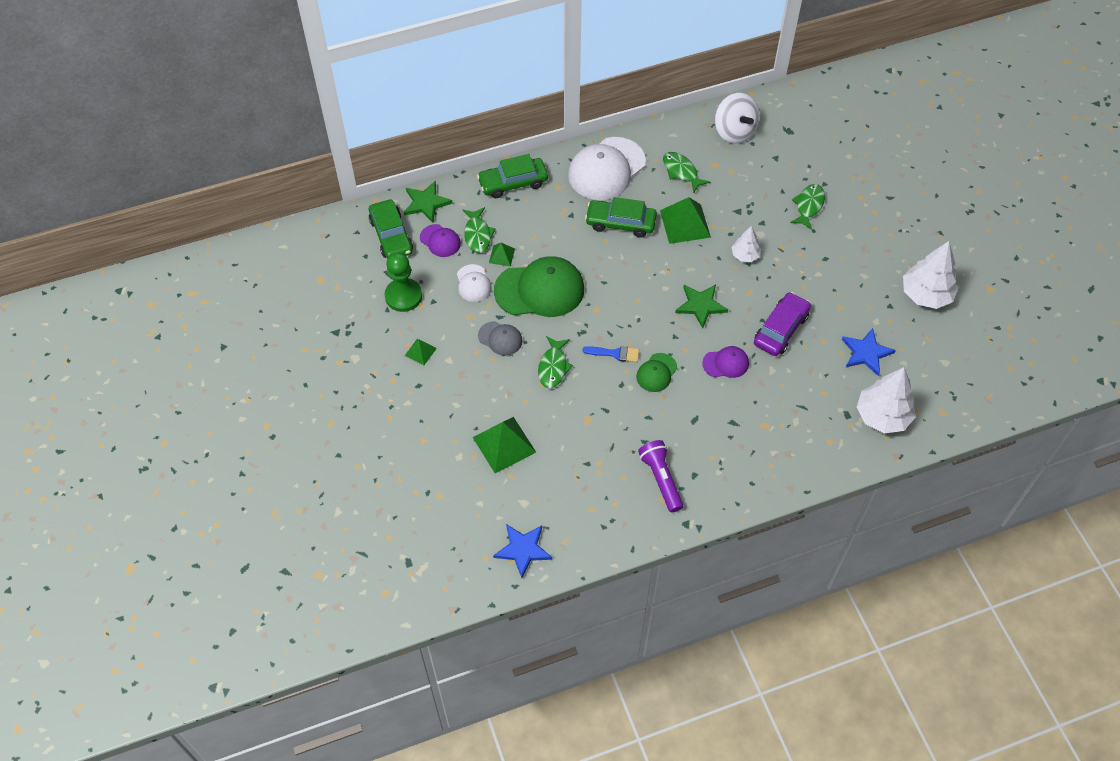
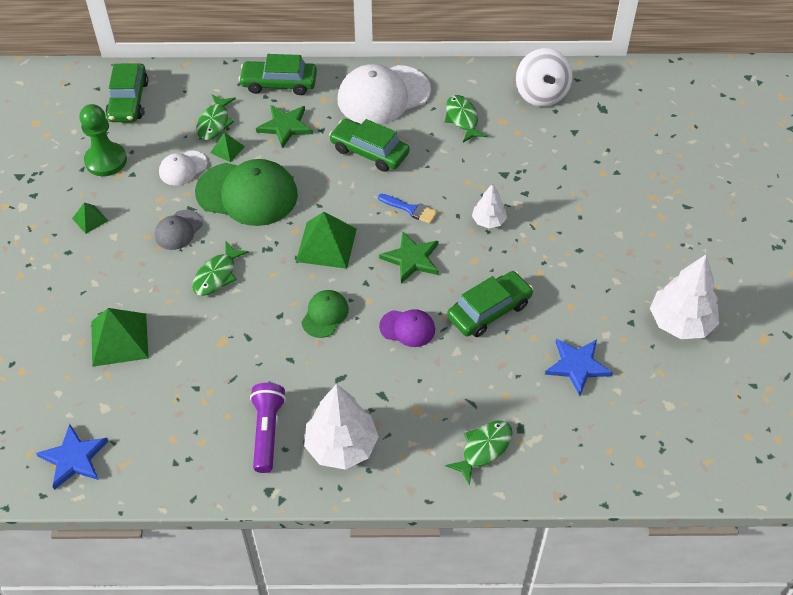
camera: 20 degrees right, 5 degrees down
green star [404,181,453,223] -> green star moved to [256,105,313,148]
purple cap [420,224,461,257] -> none
white cap [457,264,492,302] -> white cap turned 45 degrees clockwise [159,151,208,186]
grey cap [478,321,522,356] -> grey cap turned 75 degrees clockwise [155,210,203,250]
blue brush [583,346,639,362] -> blue brush moved to [378,194,438,224]
green cap [636,353,677,392] -> green cap turned 150 degrees clockwise [301,290,349,338]
green pyramid [660,197,711,244] -> green pyramid moved to [296,212,357,269]
purple car [754,292,811,356] -> green car [447,271,533,337]
green fish [790,184,825,230] -> green fish moved to [445,421,512,485]
white tree [857,367,916,434] -> white tree moved to [304,384,379,470]

